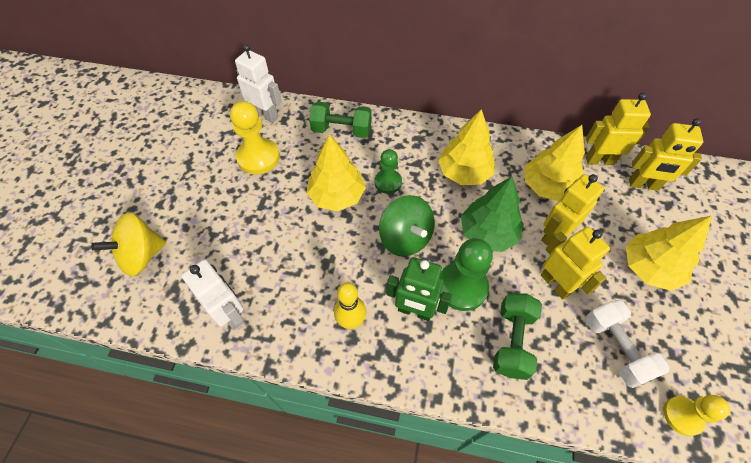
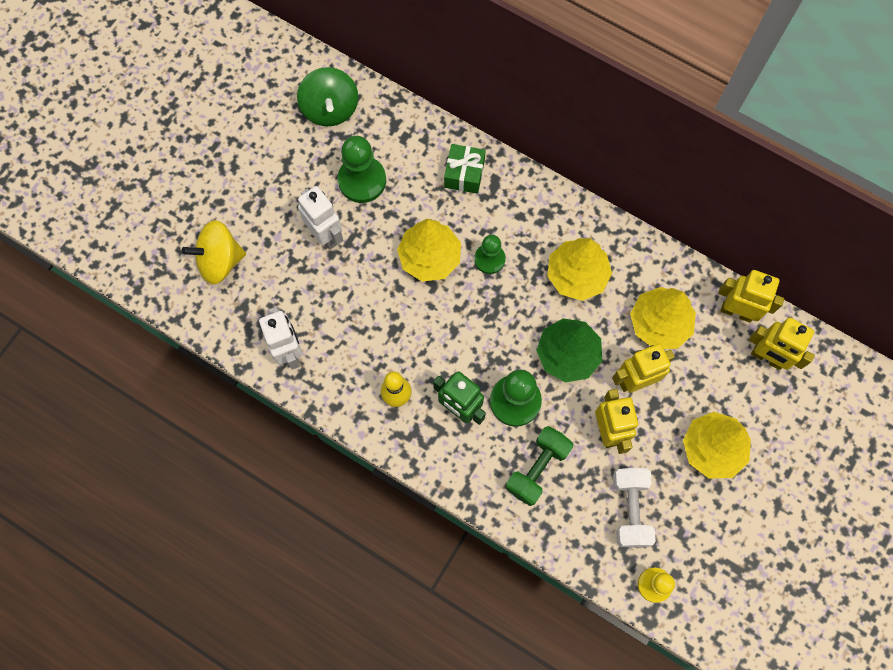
camera: 20 degrees right, 15 degrees up
yellow pawn [230,101,280,174] -> green pawn [338,136,386,203]
white robot [235,44,282,123] -> white robot moved to [298,186,343,249]
green dumbbell [309,102,372,138] -> green gift [444,144,486,194]
green spinning top [379,195,435,256] -> green spinning top moved to [297,67,358,126]

